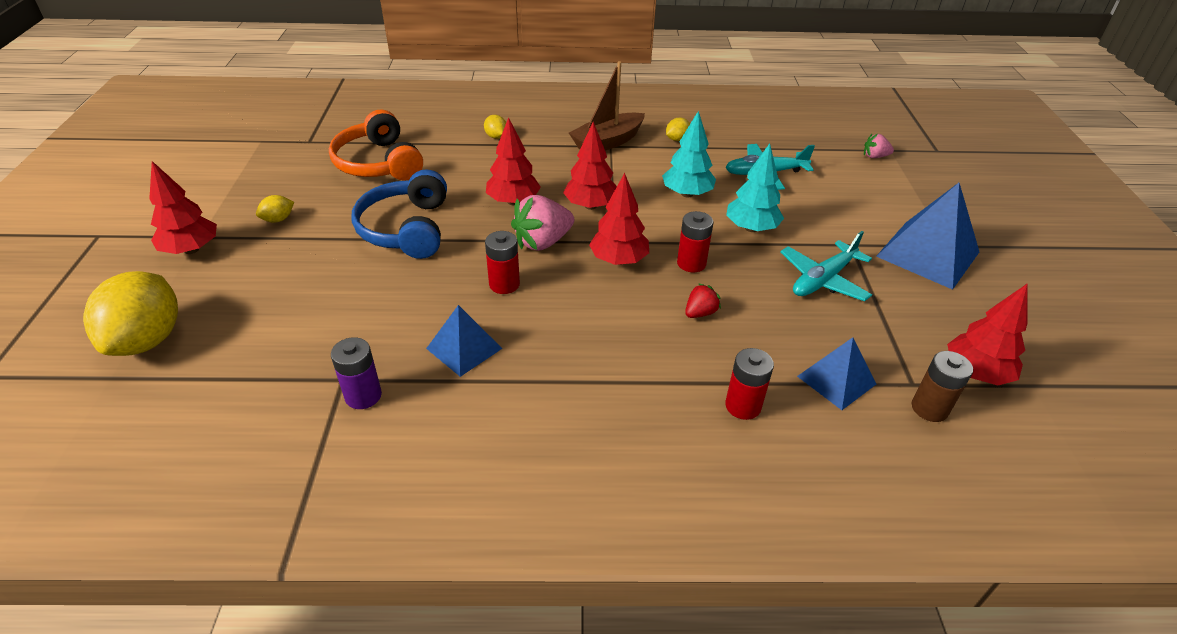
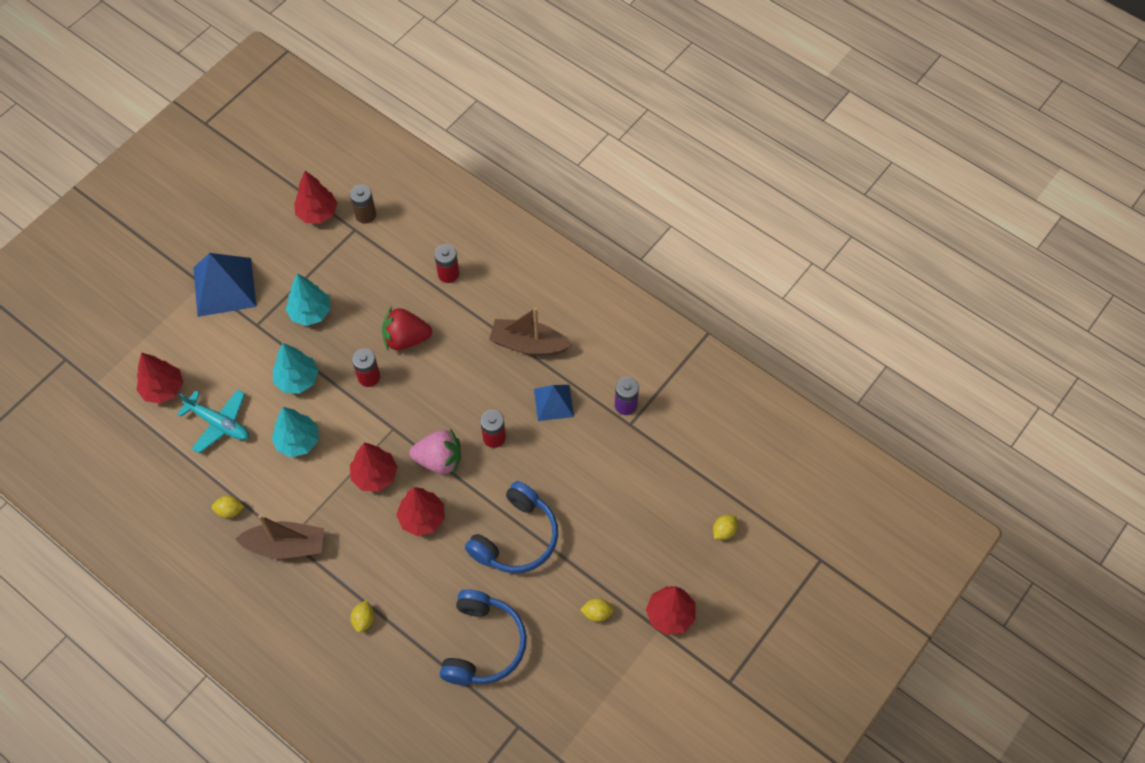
camera: 140 degrees left, 20 degrees up
yellow lemon [83,271,178,356] -> yellow lemon [713,515,738,540], size x0.43
orange headphones [329,110,423,181] -> blue headphones [440,589,527,685]
red tree [589,173,649,265] -> red tree moved to [136,353,183,404]
red strawberry [685,283,721,318] -> red strawberry [382,307,432,350], size x1.89
turquoise plane [780,231,872,301] -> turquoise tree [286,273,331,326]
blue pyramid [797,337,876,410] -> none
pink strawberry [864,134,894,158] -> none
none -> brown boat [489,307,571,356]

